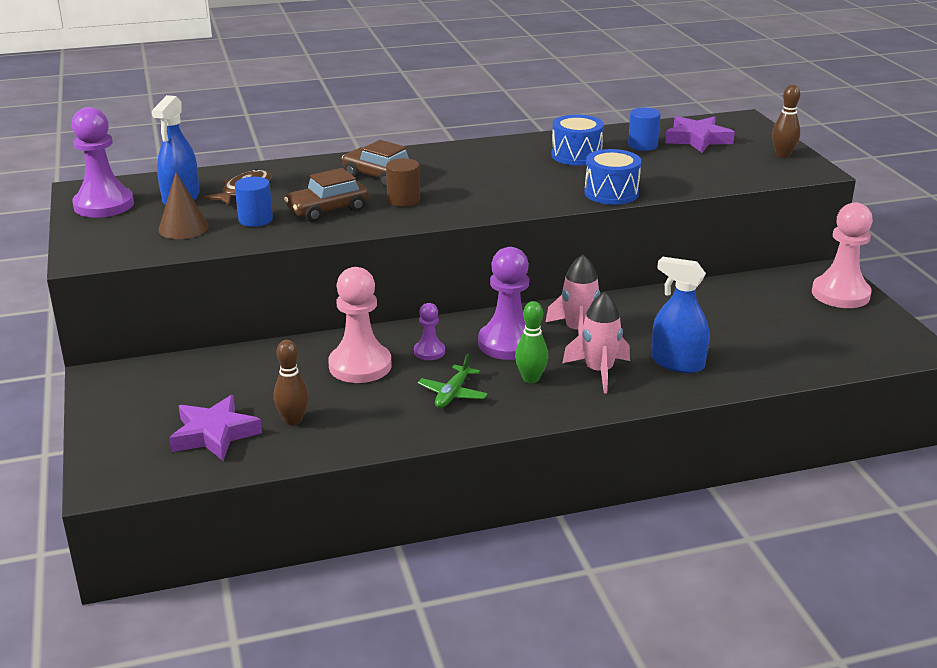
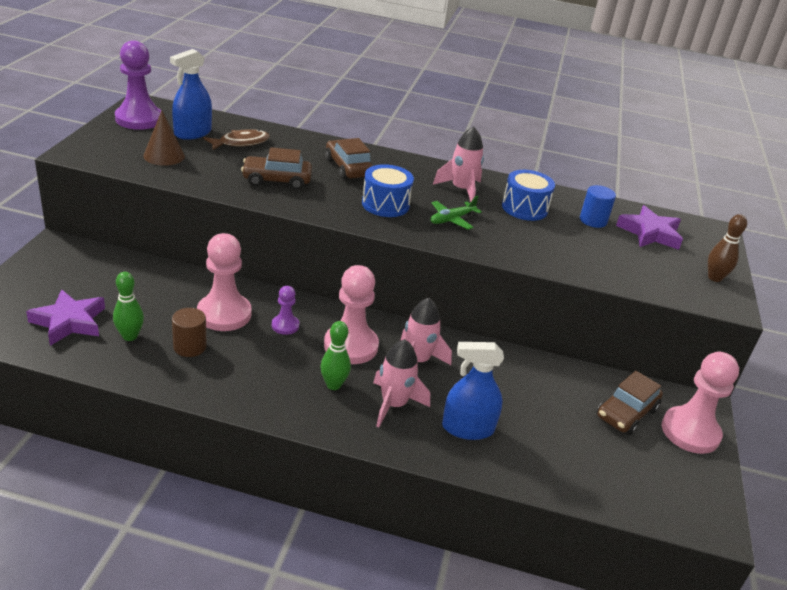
camera: 25 degrees right, 5 degrees up
blue cylinder [235,177,273,227] -> none
brown bowling pin [274,340,309,425] -> green bowling pin [113,272,144,341]
brown cylinder [386,158,420,207] -> brown cylinder moved to [172,308,206,357]
green plane [418,354,488,408] -> green plane moved to [430,196,482,230]
purple pawn [478,247,529,360] -> pink pawn [324,265,379,364]
blue drum [584,149,641,205] -> blue drum moved to [362,164,414,217]
blue spray bottle [651,257,710,373] -> blue spray bottle turned 60 degrees counterclockwise [442,342,504,440]
none -> pink rocket [433,126,484,202]
none -> brown car [597,371,663,435]

